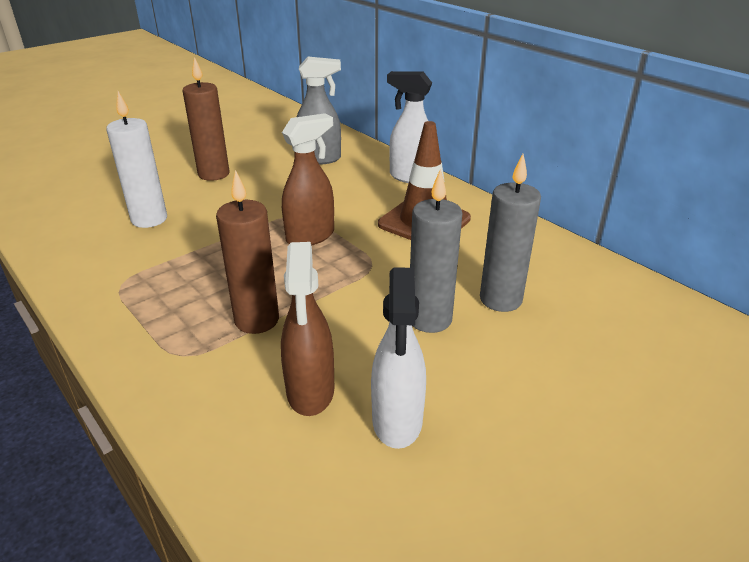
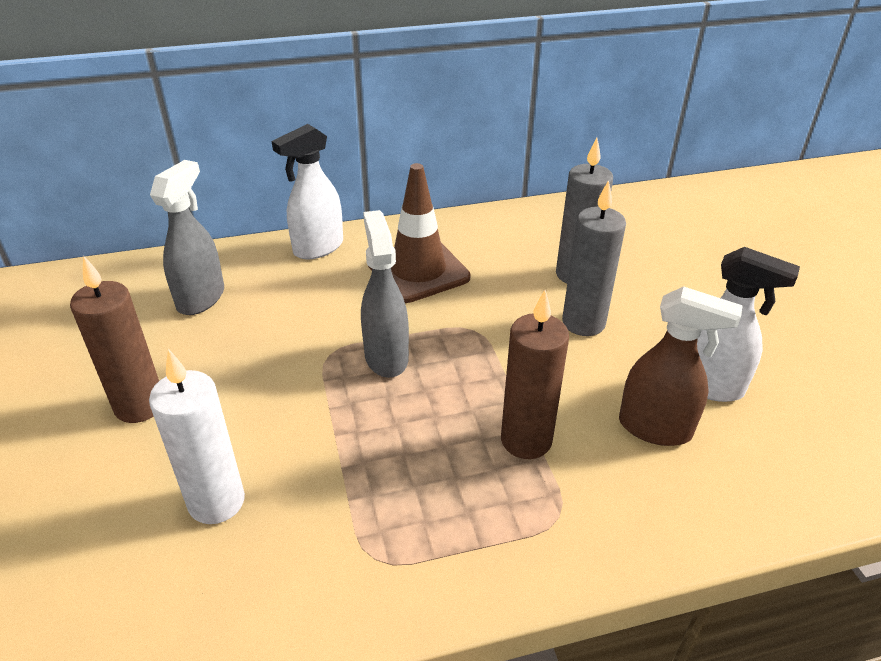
camera: 65 degrees left, 5 degrees up
brown spray bottle [282,113,334,246] -> grey spray bottle [361,210,409,378]

